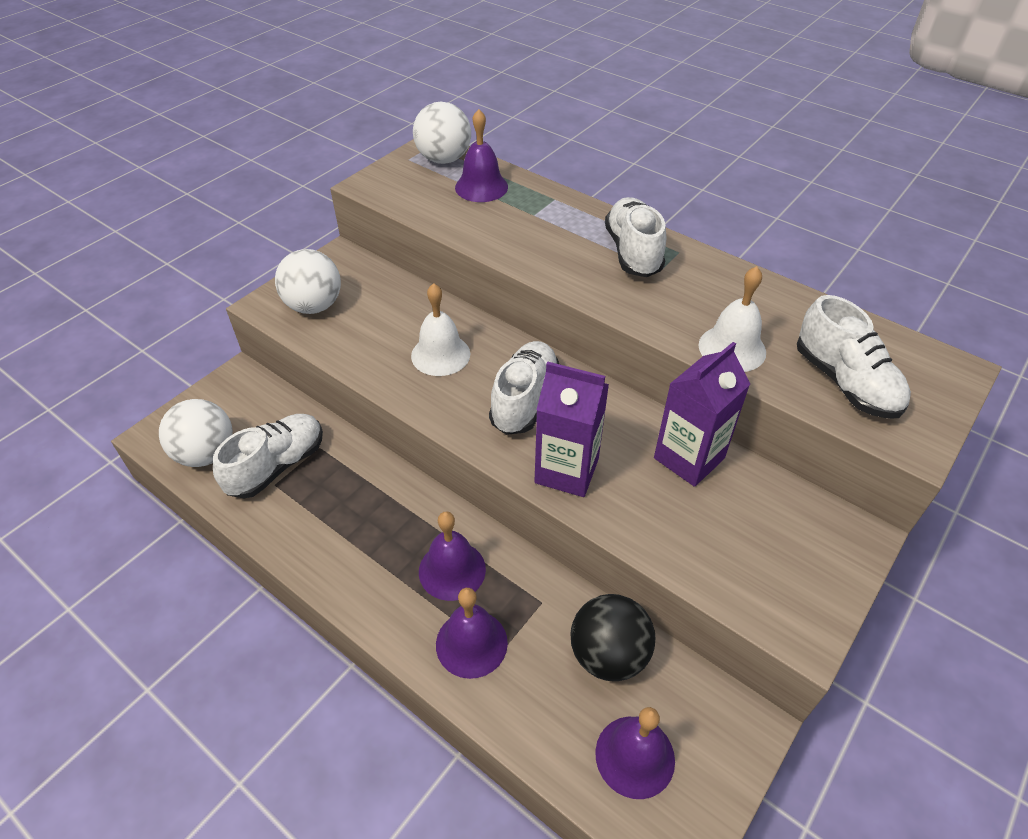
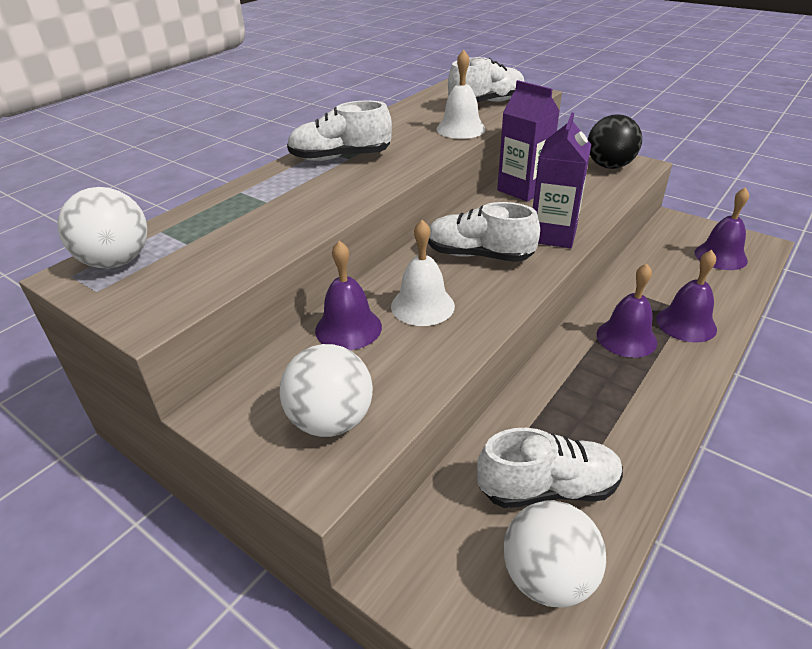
camera: 90 degrees left, 10 degrees down
white shoe [213,414,323,498] -> white shoe turned 135 degrees clockwise [477,428,623,508]
purple bell [455,109,508,202] -> purple bell moved to [315,241,382,350]
black ball [571,594,655,681] -> black ball moved to [588,114,642,169]

